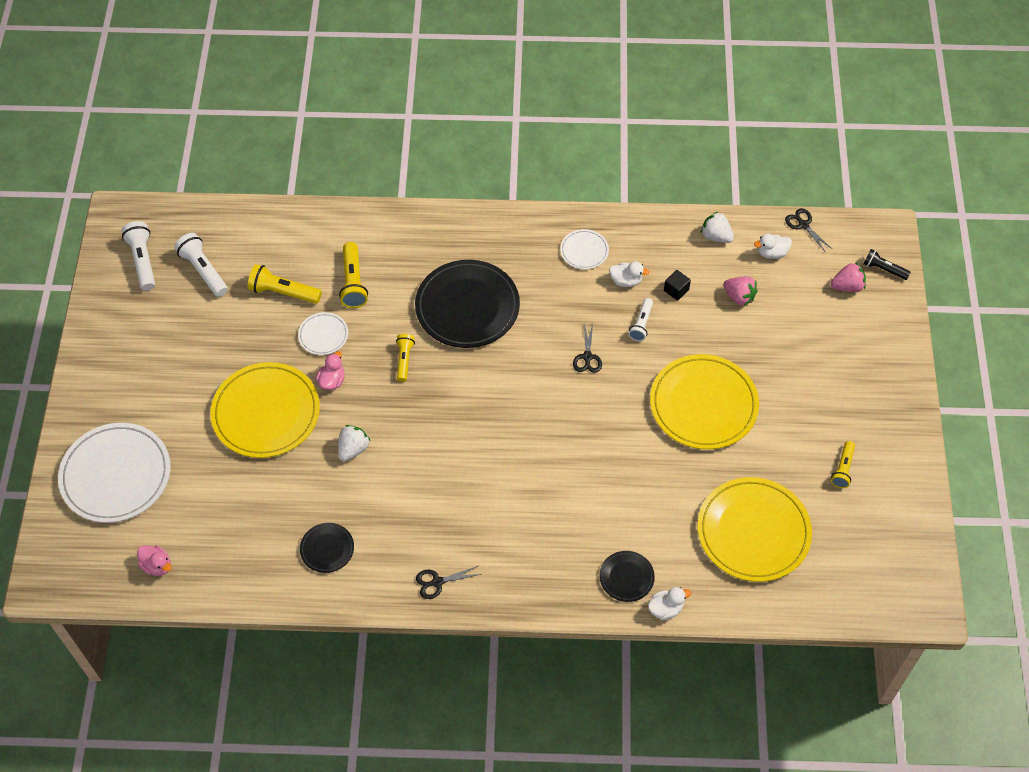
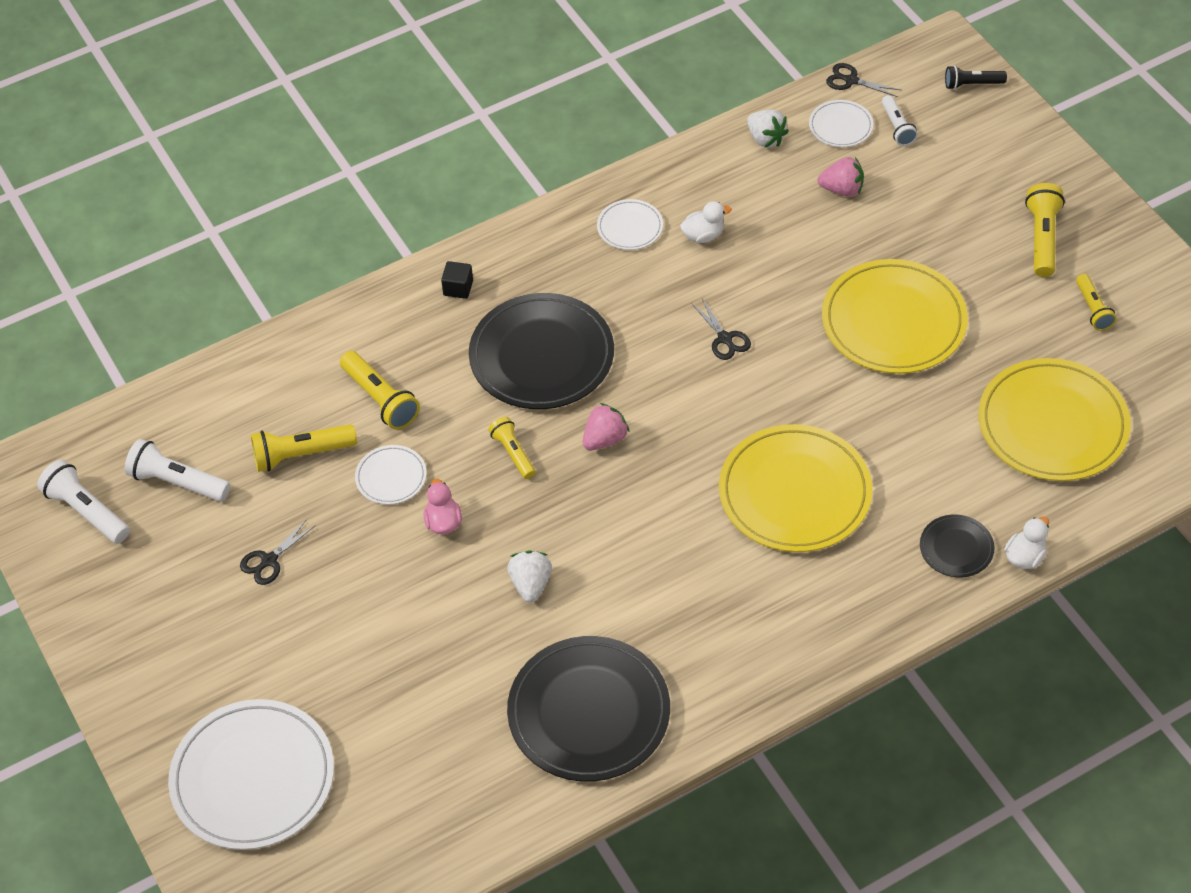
camera: 30 degrees left, 5 degrees down
pink duck [137,545,172,576] -> none
yellow plate [210,362,320,458] -> yellow plate moved to [719,424,872,552]
black plate [300,523,354,573] -> black plate [507,636,670,782], size x2.10
black scissors [416,566,481,599] -> black scissors moved to [240,519,316,585]
white flashlight [629,298,653,341] -> white flashlight moved to [882,95,918,146]
black cube [664,270,691,301] -> black cube moved to [441,261,473,299]
white strawberry [701,211,734,243] -> white strawberry turned 135 degrees counterclockwise [747,110,789,148]
white duck [754,233,792,259] -> white plate [809,100,873,147]
pink strawberry [831,263,866,292] -> pink strawberry moved to [583,403,629,451]
none -> yellow flashlight [1025,183,1065,277]

